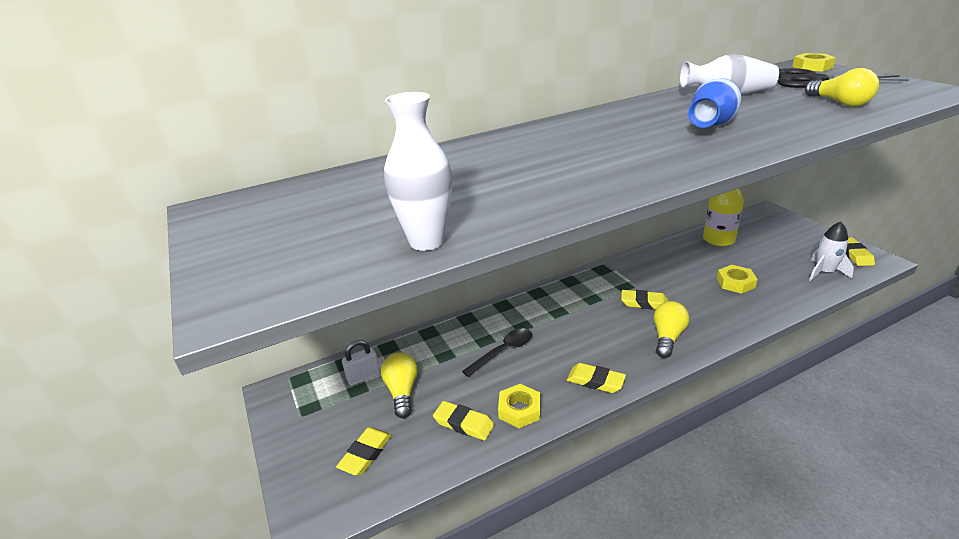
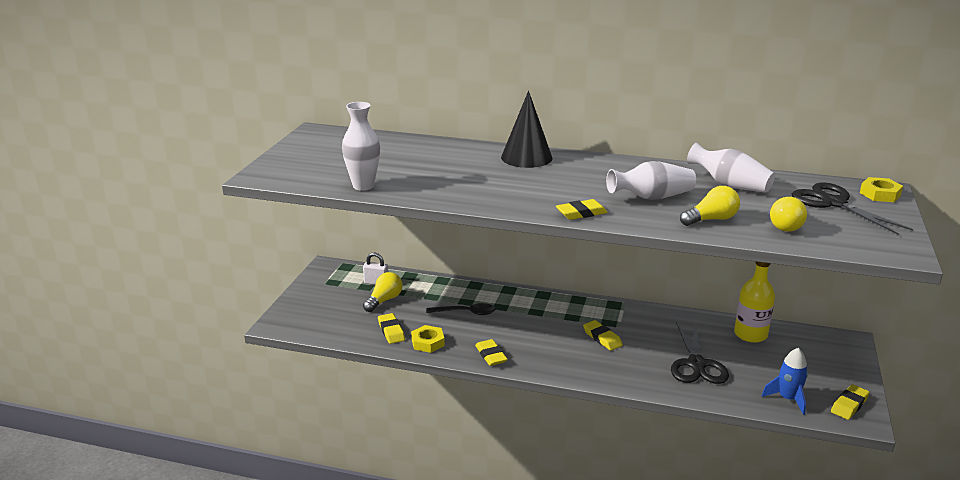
camera: 40 degrees right, 5 degrees down
yellow eraser [336,427,392,475] -> yellow eraser moved to [556,199,608,220]
yellow light bulb [654,301,689,358] -> yellow light bulb moved to [680,186,740,226]
blue vase [688,78,742,128] -> white vase [606,161,696,200]
yellow nut [717,265,758,294] -> black scissors [671,322,729,384]
white rocket [809,222,854,281] -> blue rocket [762,348,808,415]
none -> black cone [501,91,553,168]

